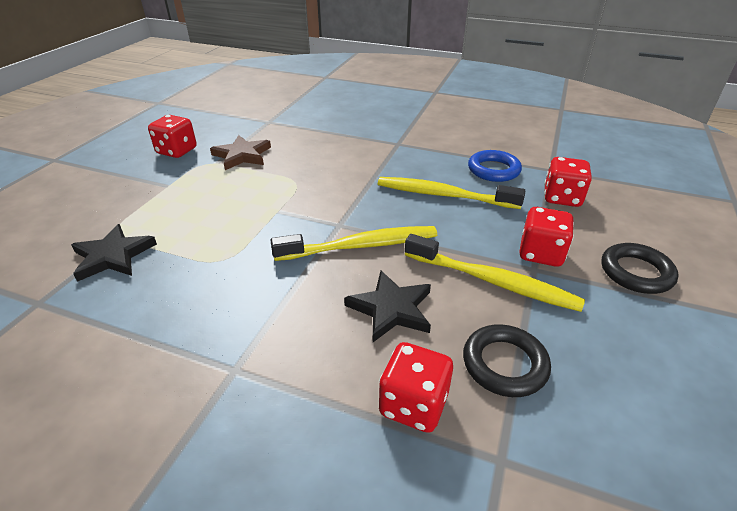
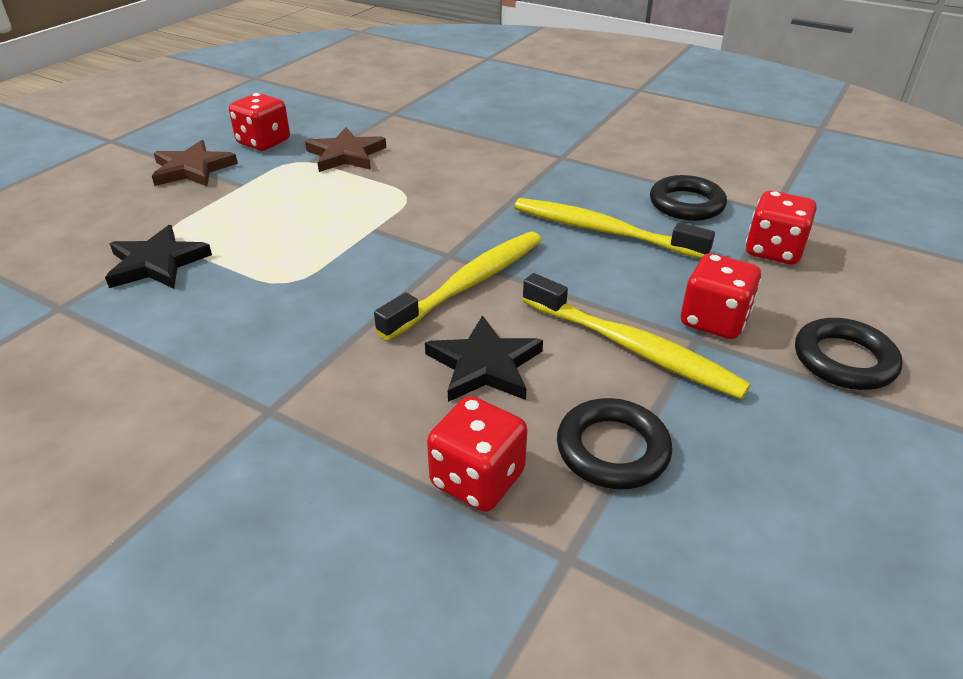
camera: 10 degrees right, 0 degrees up
yellow toothbrush [270,226,437,261] -> yellow toothbrush turned 45 degrees counterclockwise [374,232,542,340]
blue ring [468,150,522,182] -> black ring [650,175,727,221]
none -> brown star [152,140,238,187]

